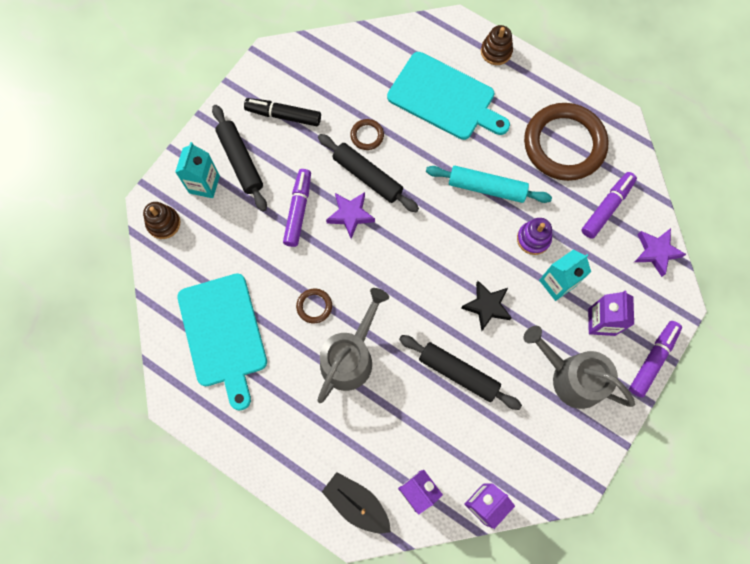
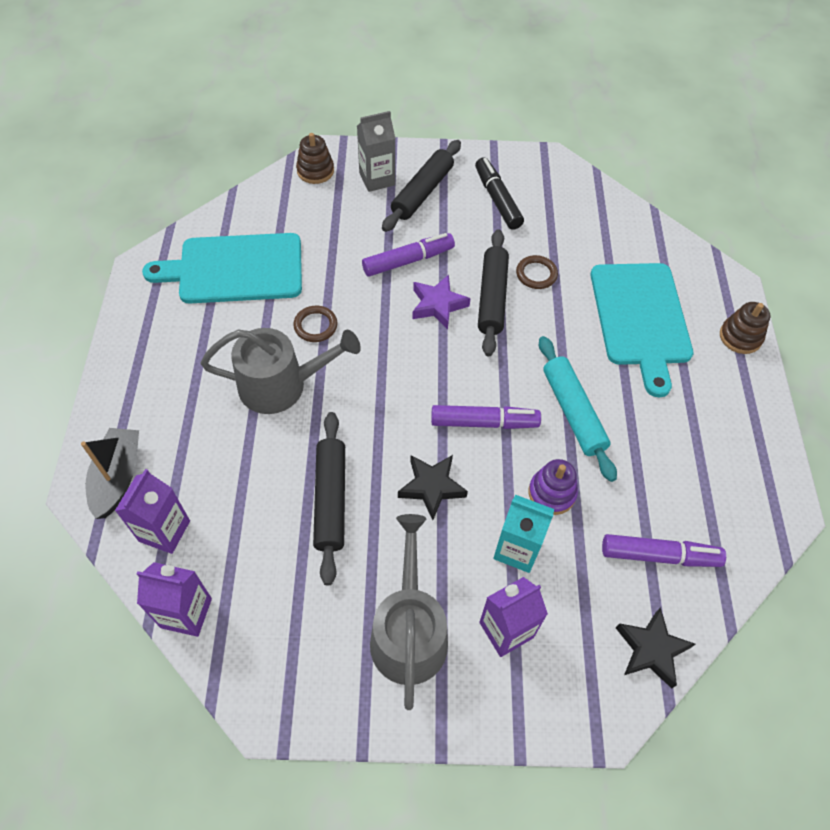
camera: 55 degrees right, 15 degrees down
turquoise carton [175,142,220,198] -> grey carton [357,111,396,192]
turquoise cutting board [177,273,267,410] -> turquoise cutting board turned 45 degrees clockwise [142,233,302,304]
brown ring [524,103,609,181] -> none
purple marker [629,321,682,397] -> purple marker moved to [431,405,541,429]
purple star [635,228,686,277] -> black star [616,607,695,689]

